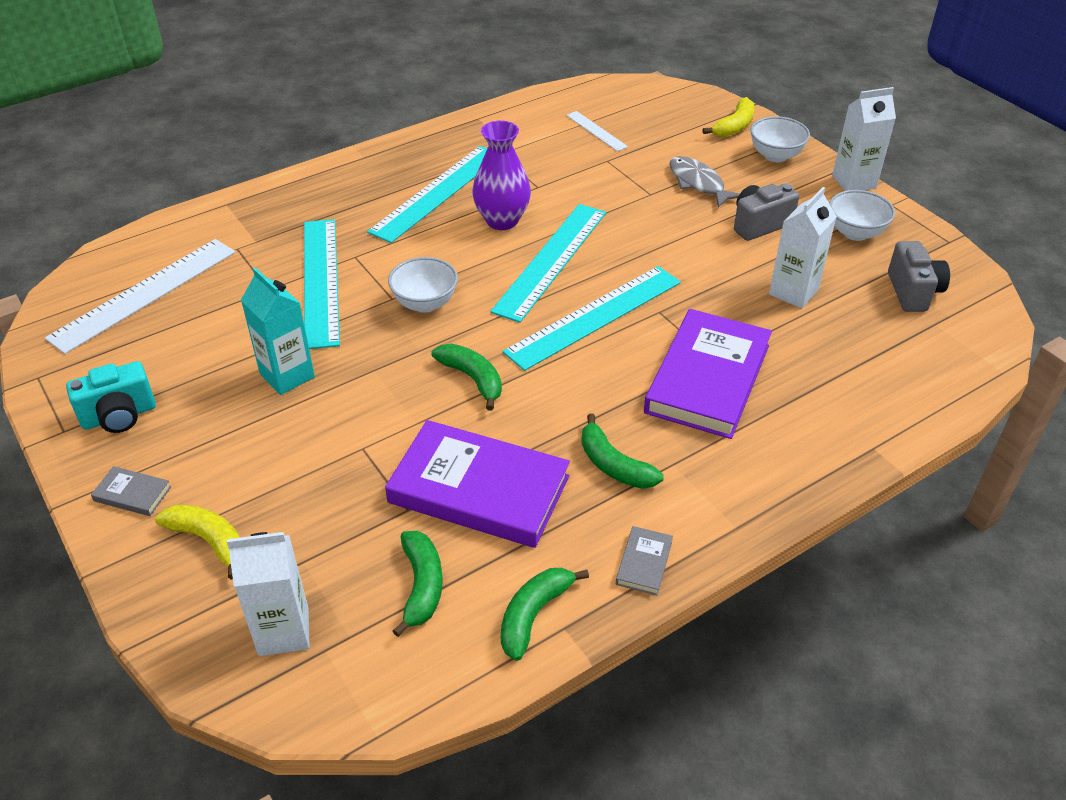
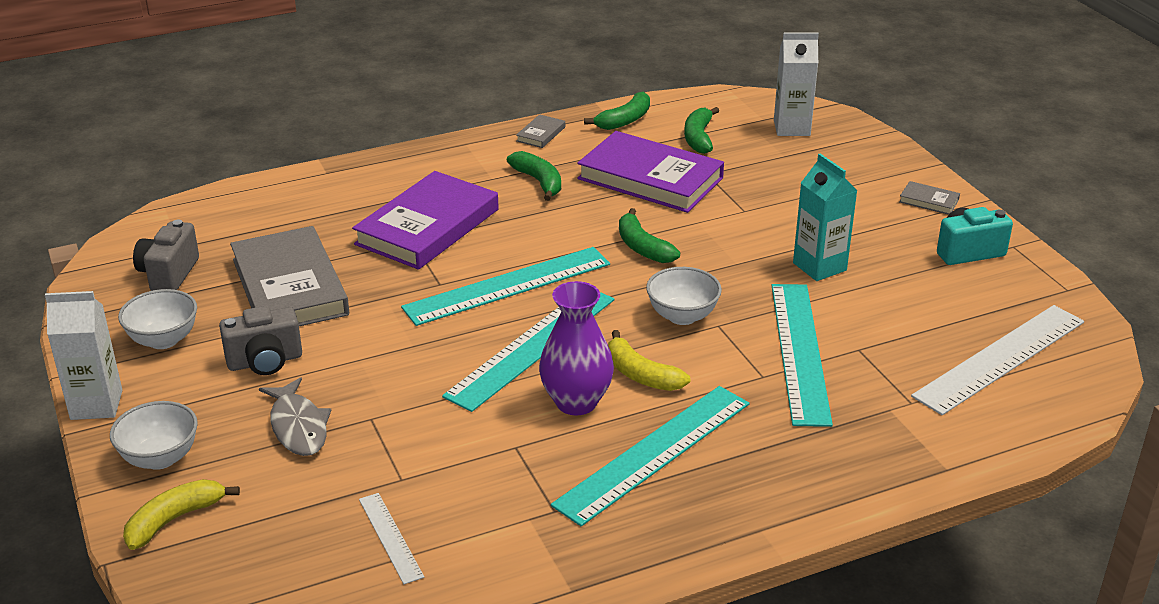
camera: 170 degrees left, 10 degrees down
yellow banana [155,504,240,580] -> yellow banana moved to [608,330,690,391]
white carton [769,187,837,309] -> grey book [230,226,349,326]

